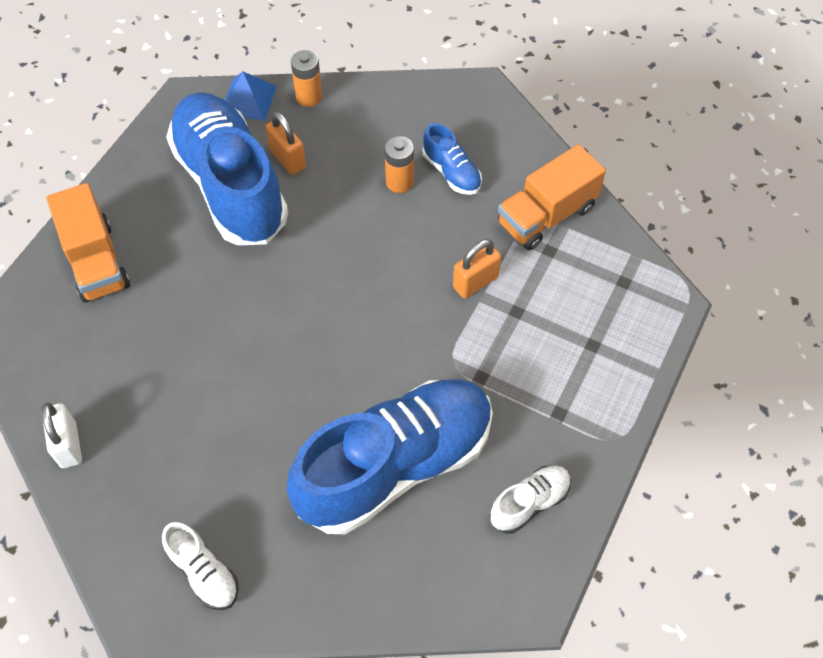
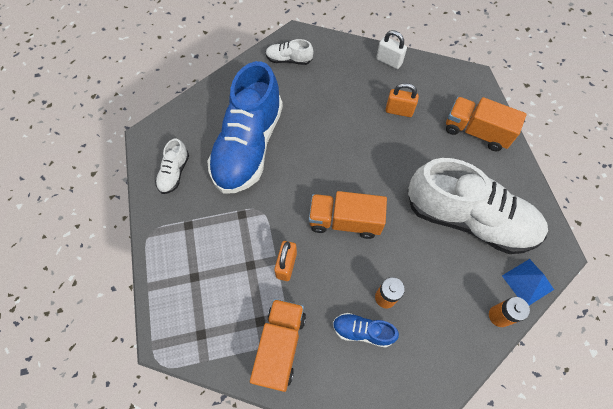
camera: 140 degrees right, 5 degrees up
blue shoe [166,92,288,245] -> white shoe [408,158,548,254]
orange padlock [265,111,306,175] -> orange padlock moved to [386,83,419,117]
none -> orange truck [309,191,387,239]

